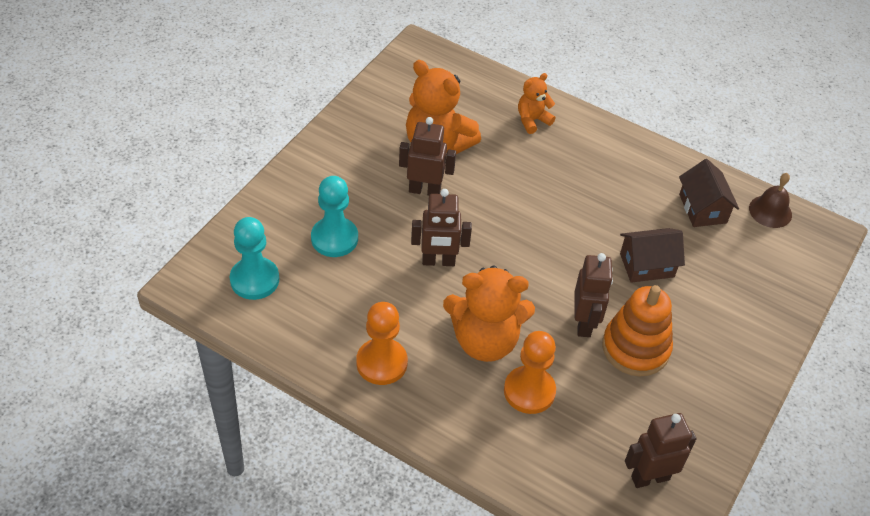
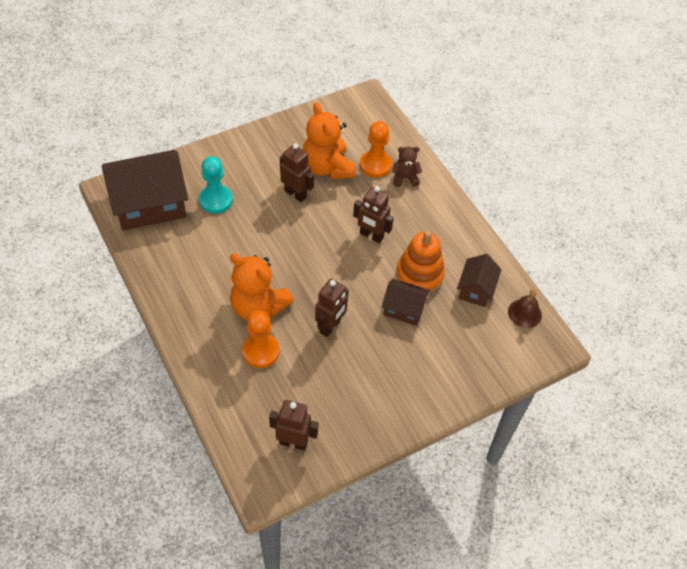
camera: 30 degrees right, 5 degrees up
turquoise pawn [230,217,279,300] -> brown house [102,150,188,231]
orange pawn [356,302,408,385] -> orange pawn moved to [360,121,392,178]
brown robot [411,189,472,266] -> brown robot moved to [353,186,394,243]
orange teddy bear [518,73,556,134] -> brown teddy bear [392,147,422,187]
orange stacking toy [602,285,673,377] -> orange stacking toy moved to [396,231,445,293]

